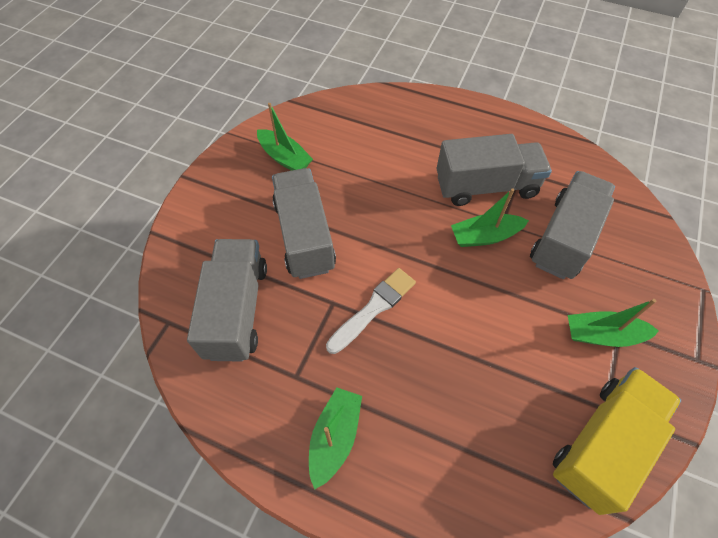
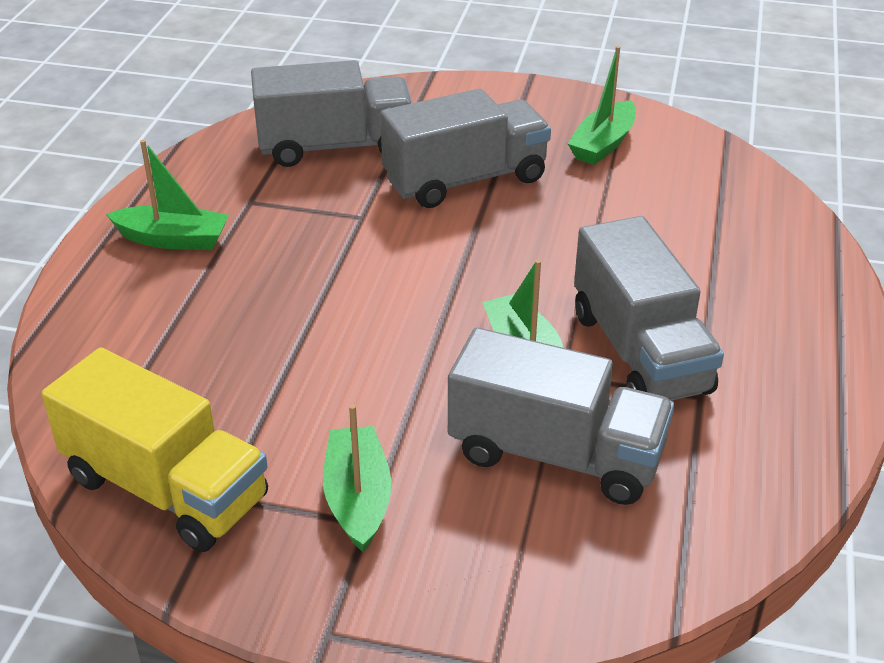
camera: 80 degrees right, 20 degrees down
white brush [326,268,416,354] -> none

